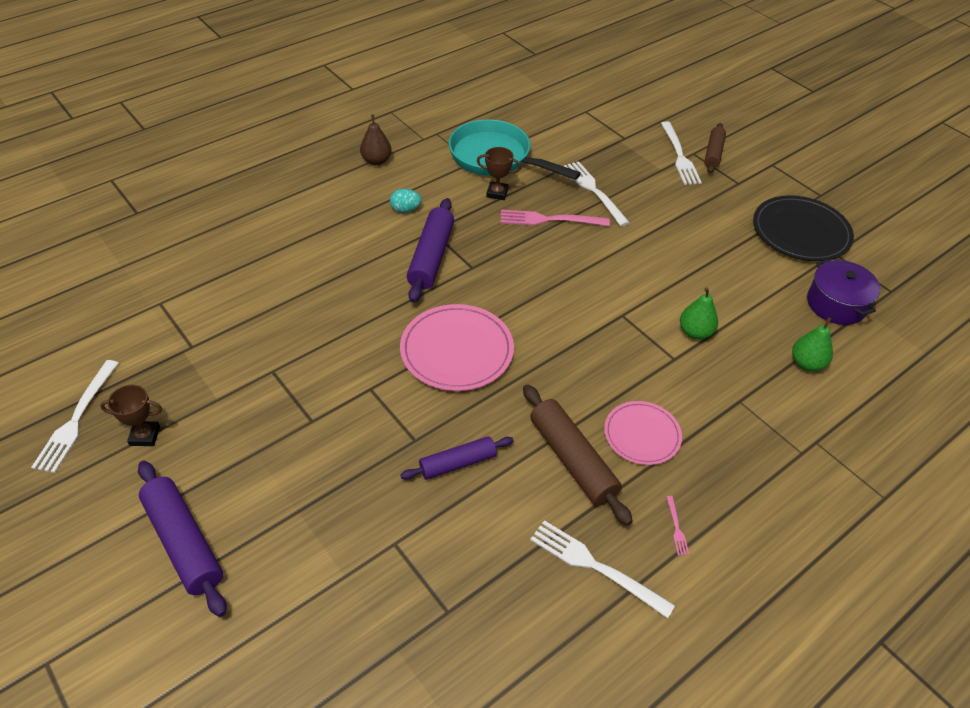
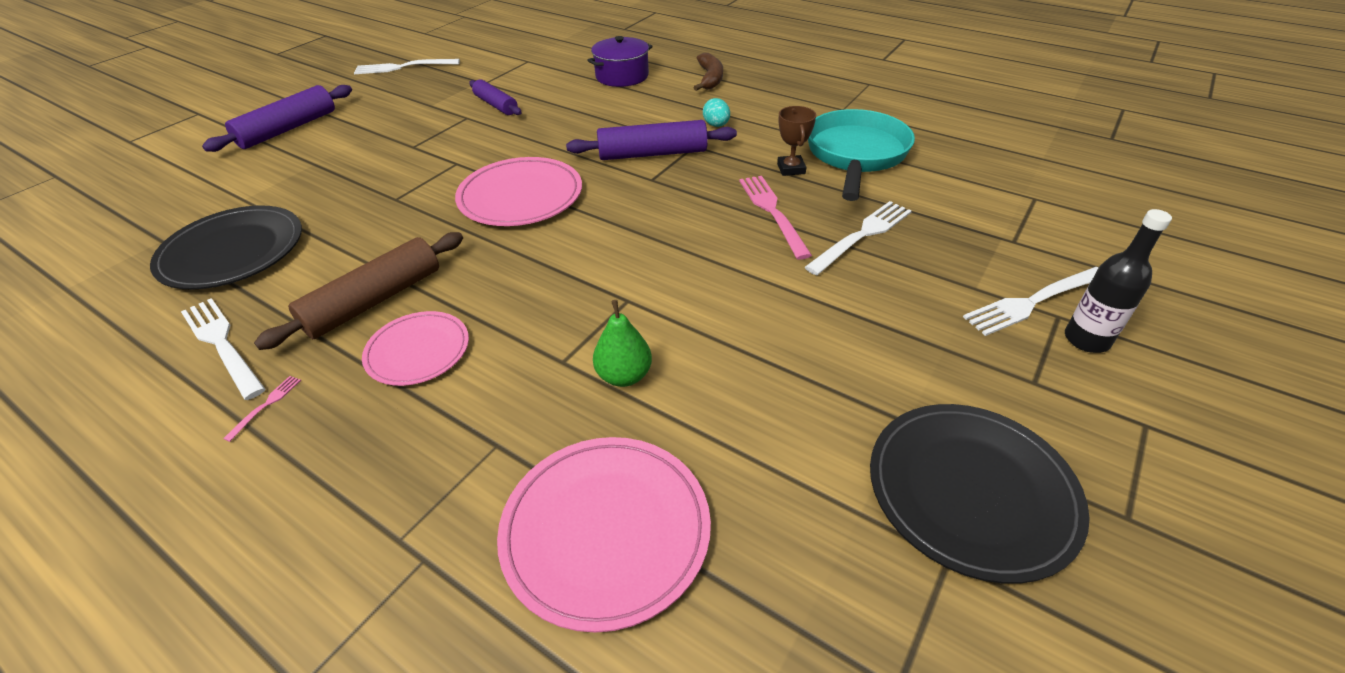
camera: 75 degrees right, 5 degrees down
brown trophy [100,384,162,446] -> none
brown pear [360,114,392,165] -> none
purple rolling pin [400,436,514,480] -> purple rolling pin moved to [469,79,522,115]
white fork [530,520,675,618] -> white fork turned 60 degrees counterclockwise [181,298,265,400]
pink fork [666,496,689,556] -> pink fork turned 135 degrees clockwise [223,376,301,442]
brown rolling pin [704,123,726,173] -> black bottle [1065,209,1172,353]
green pear [792,317,833,371] -> pink plate [497,437,711,633]
purple pot [807,259,880,325] -> purple pot moved to [587,36,652,87]
none -> black plate [150,205,302,290]
none -> brown banana [693,53,723,91]

